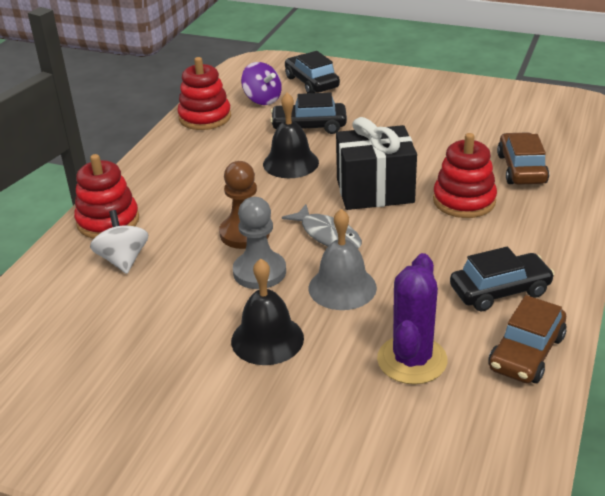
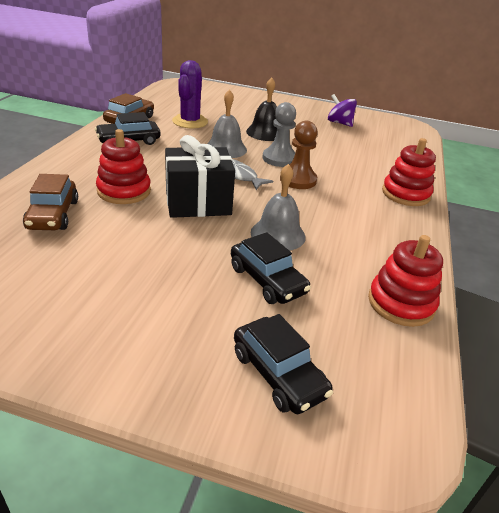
camera: 170 degrees right, 0 degrees up
white spinning top [90,210,148,274] -> none
purple spinning top [241,62,282,105] -> purple spinning top moved to [328,94,357,127]
black bell [263,93,319,178] -> grey bell [251,164,306,251]
black car [270,92,347,134] -> black car turned 60 degrees clockwise [231,232,311,304]

